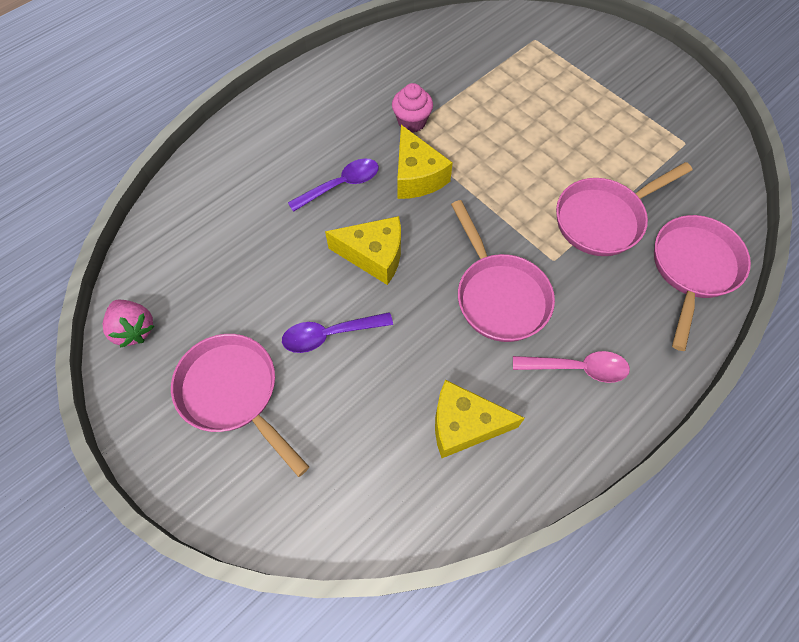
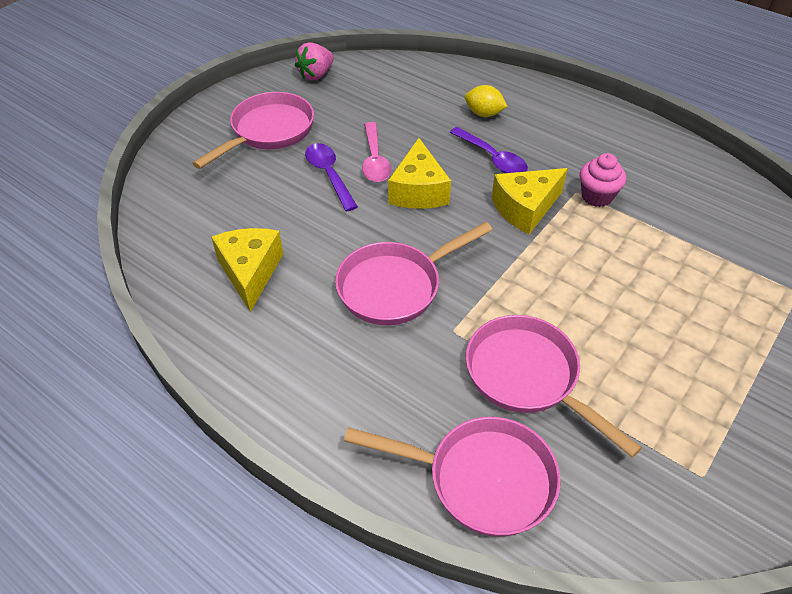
camera: 80 degrees right, 15 degrees down
pink spoon [513,351,630,383] -> pink spoon moved to [362,122,391,182]
none -> yellow lemon [465,85,508,117]

